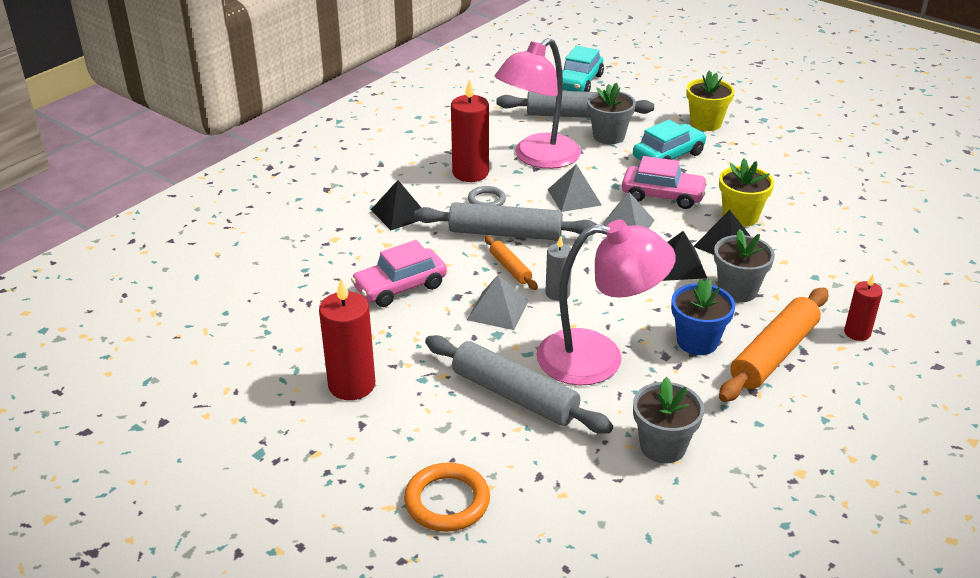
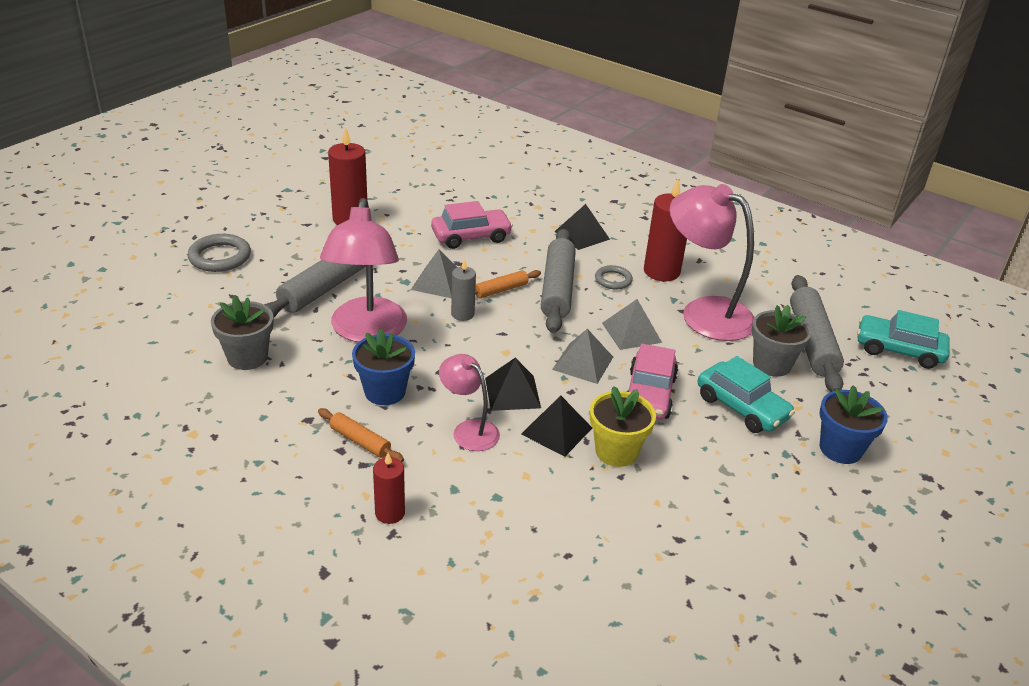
camera: 85 degrees right, 0 degrees up
pink car [351,240,447,307] -> pink car turned 105 degrees clockwise [431,201,513,249]
orange ring [404,463,490,532] -> grey ring [187,234,251,272]
yellow flower pot [686,71,735,131] -> blue flower pot [819,385,888,464]
grey flower pot [714,229,775,302] -> pink lamp [439,354,500,451]
orange rolling pin [719,288,828,402] -> orange rolling pin [318,408,404,462], size x0.52

